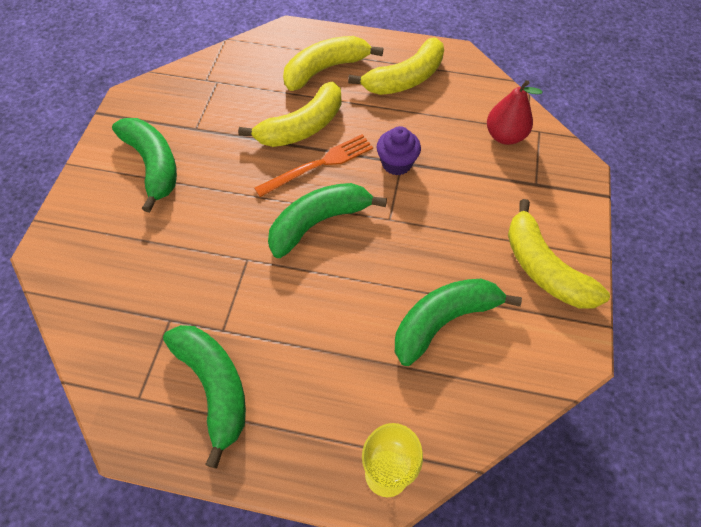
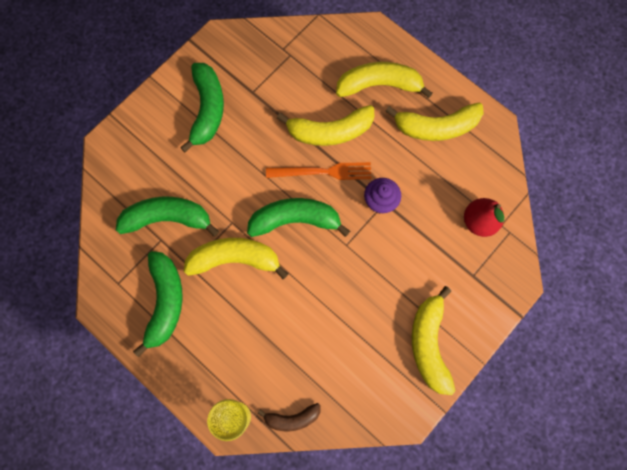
camera: 30 degrees right, 15 degrees up
green banana [395,279,522,366] -> green banana moved to [116,197,219,237]
none -> yellow banana [183,238,288,279]
none -> brown banana [258,403,321,432]

